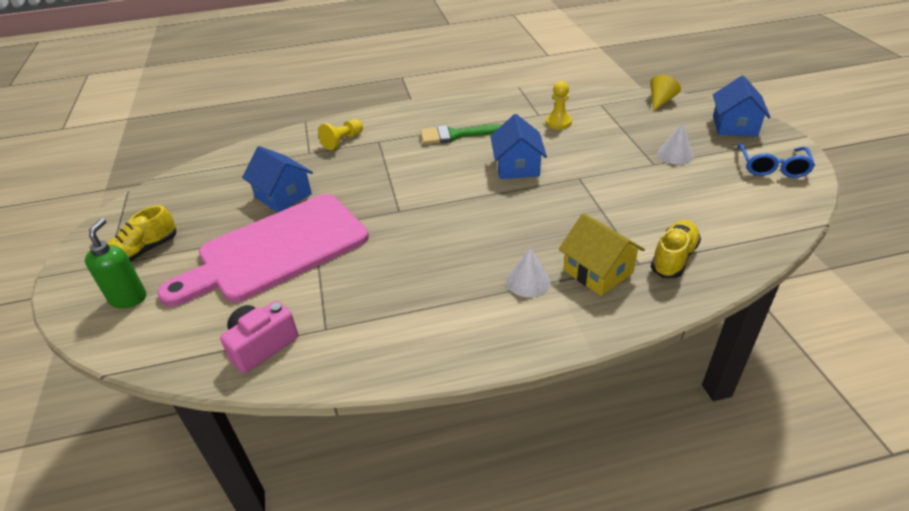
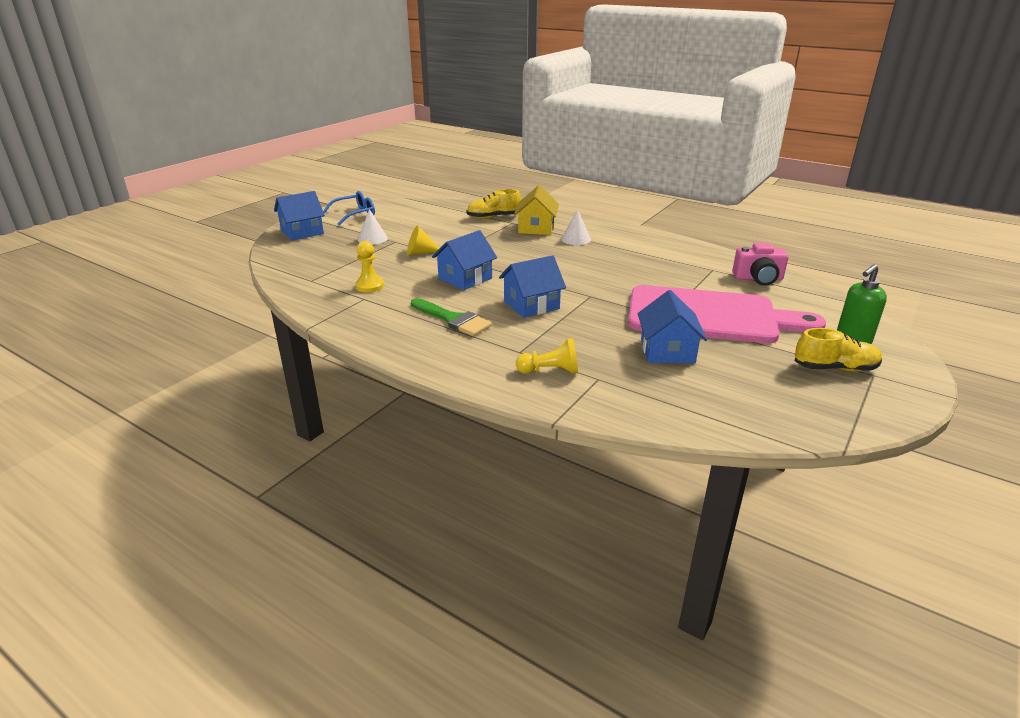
camera: 135 degrees left, 10 degrees down
yellow cone [650,75,681,111] -> yellow cone moved to [407,225,440,255]
none -> blue house [499,255,566,318]

